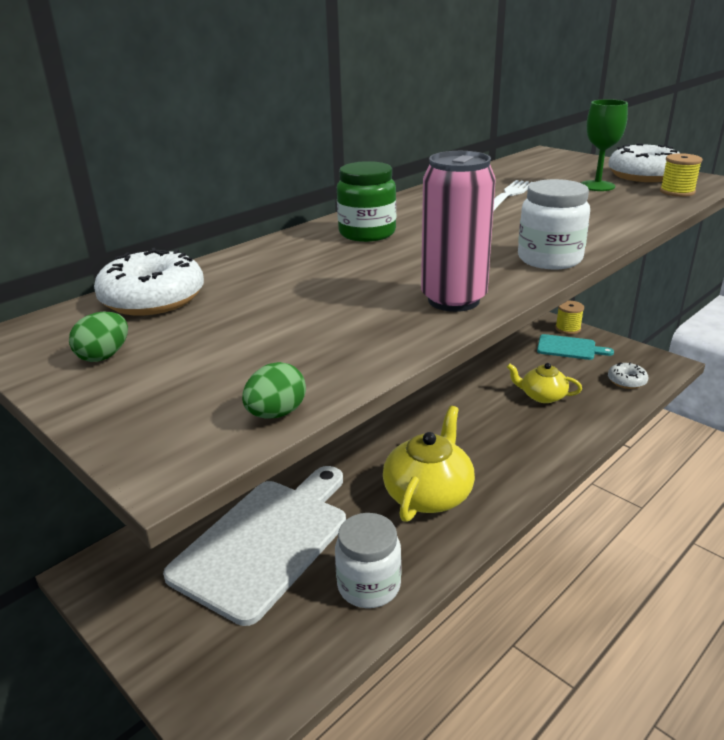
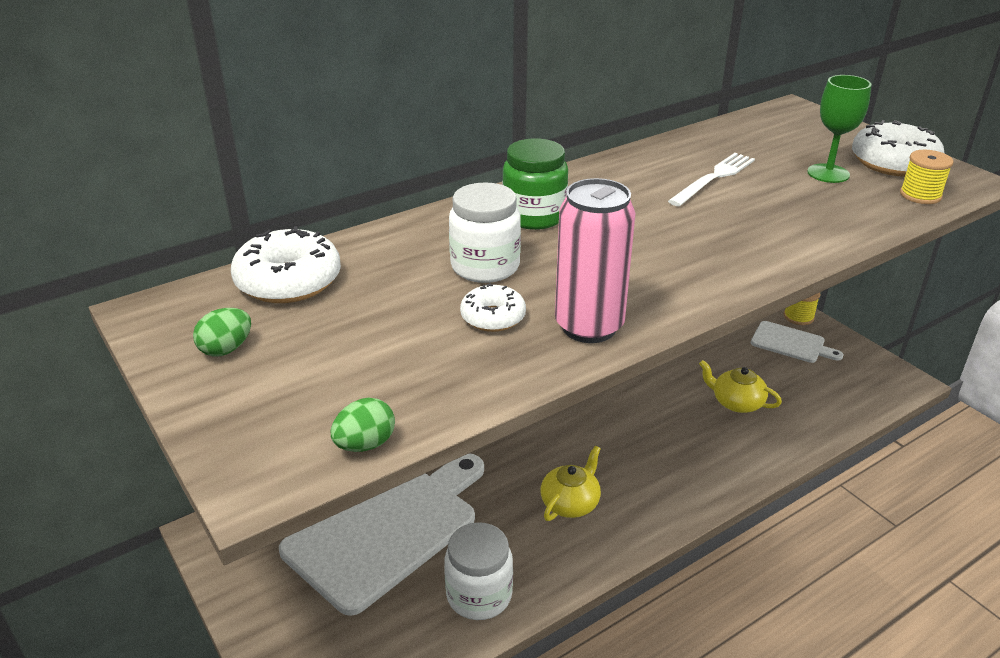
camera: 10 degrees right, 5 degrees up
yellow teapot [383,406,475,522] -> yellow teapot [541,446,601,521], size x0.61
white jar [518,179,590,269] -> white jar moved to [449,182,521,283]
turquoise cutting board [537,334,614,360] -> white cutting board [751,321,843,363]
white donut [608,362,648,389] -> white donut moved to [460,283,526,332]

